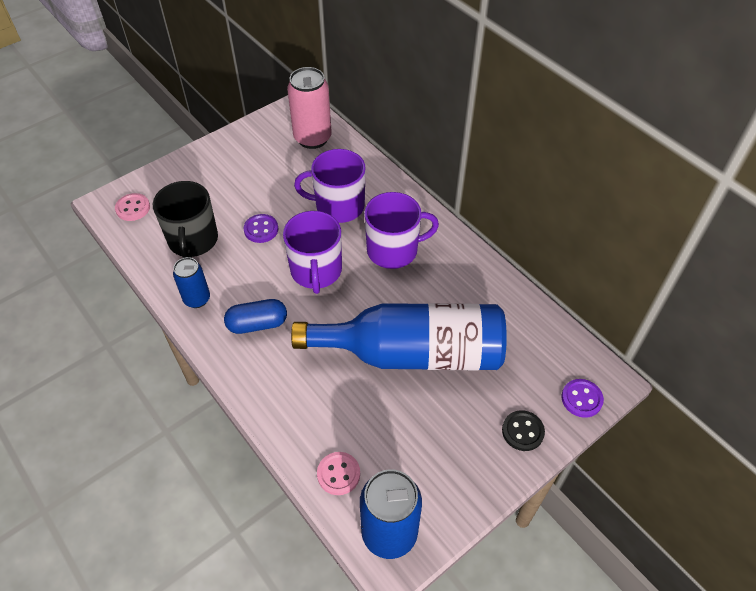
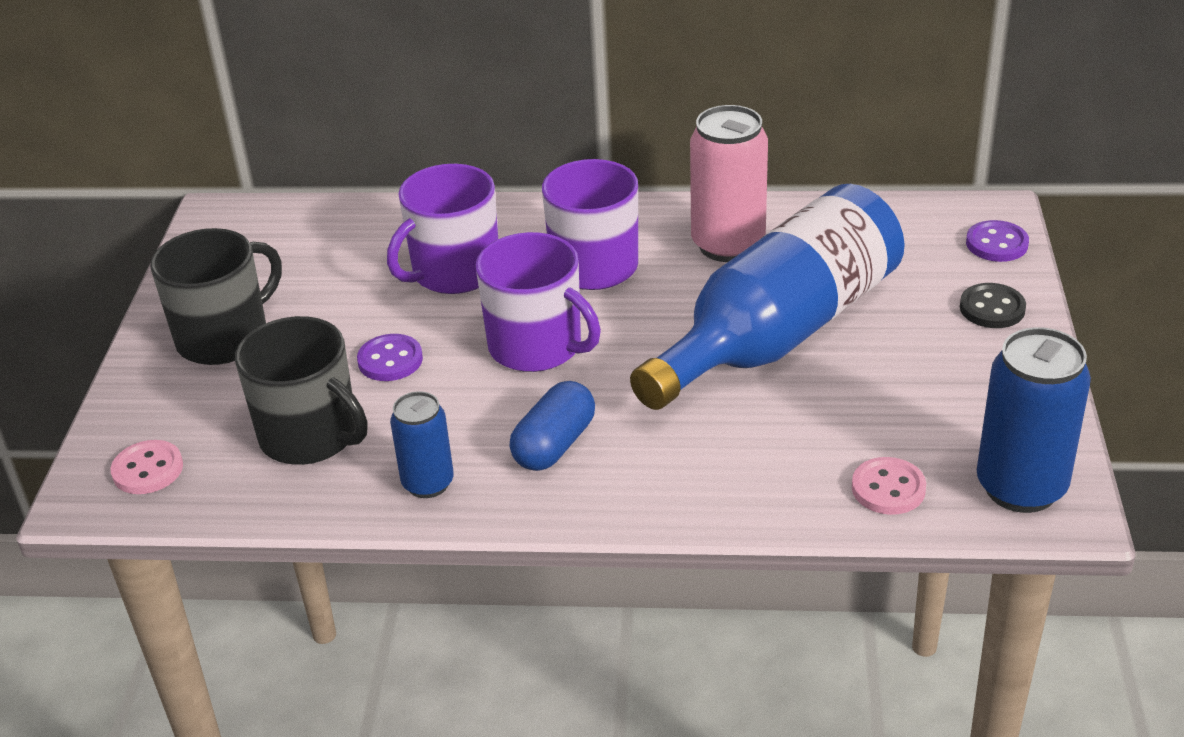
camera: 45 degrees left, 15 degrees down
pink can [287,67,332,149] -> pink can moved to [690,105,768,262]
none -> black mug [150,228,282,365]

